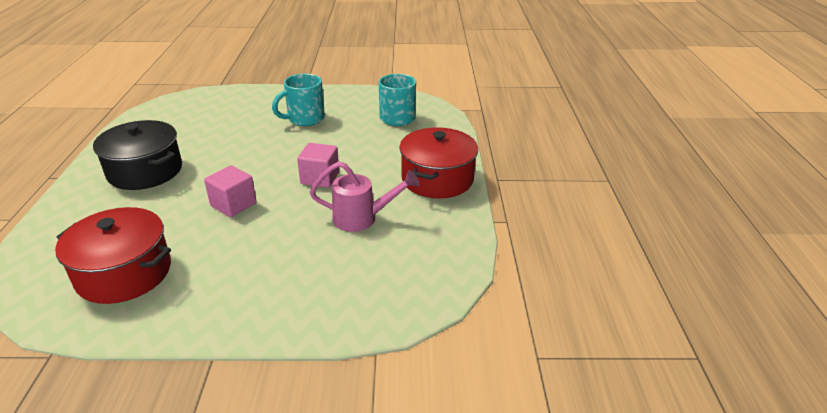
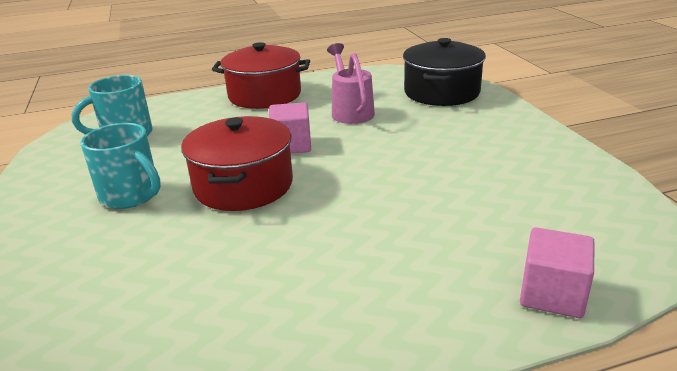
camera: 105 degrees left, 5 degrees down
red pot [55,207,171,304] -> red pot moved to [181,116,293,211]
black pot [93,120,182,190] -> black pot moved to [403,38,486,106]
pink cube [204,165,257,217] -> pink cube moved to [520,227,594,318]

